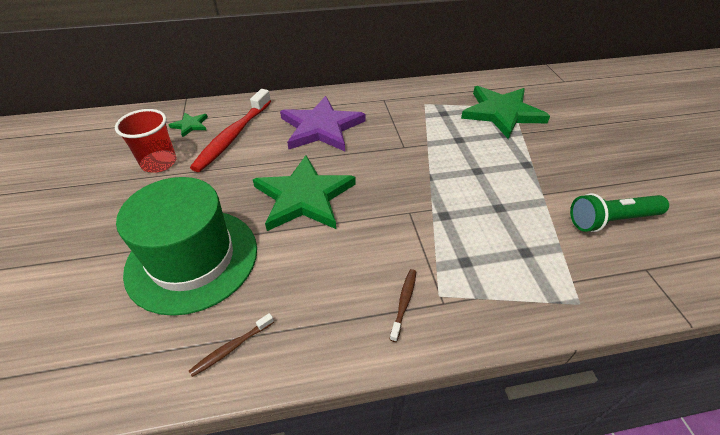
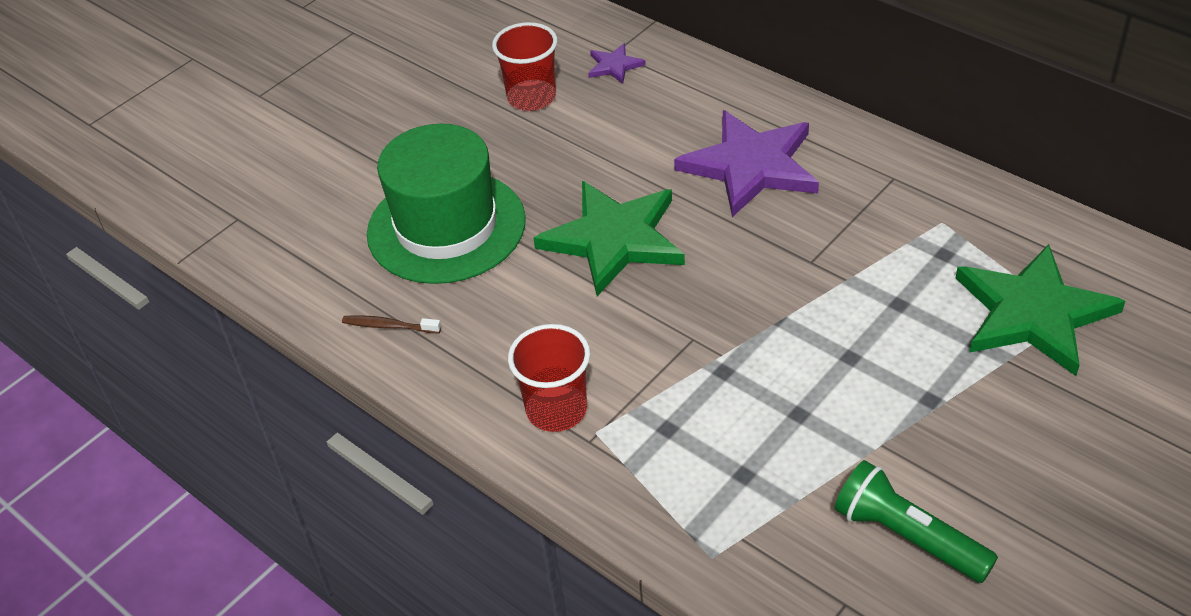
camera: 55 degrees right, 0 degrees up
green star [169,113,208,137] -> purple star [588,43,646,84]
red toothbrush [190,89,271,172] -> none
brown toothbrush [389,269,416,342] -> red cup [508,324,590,432]

